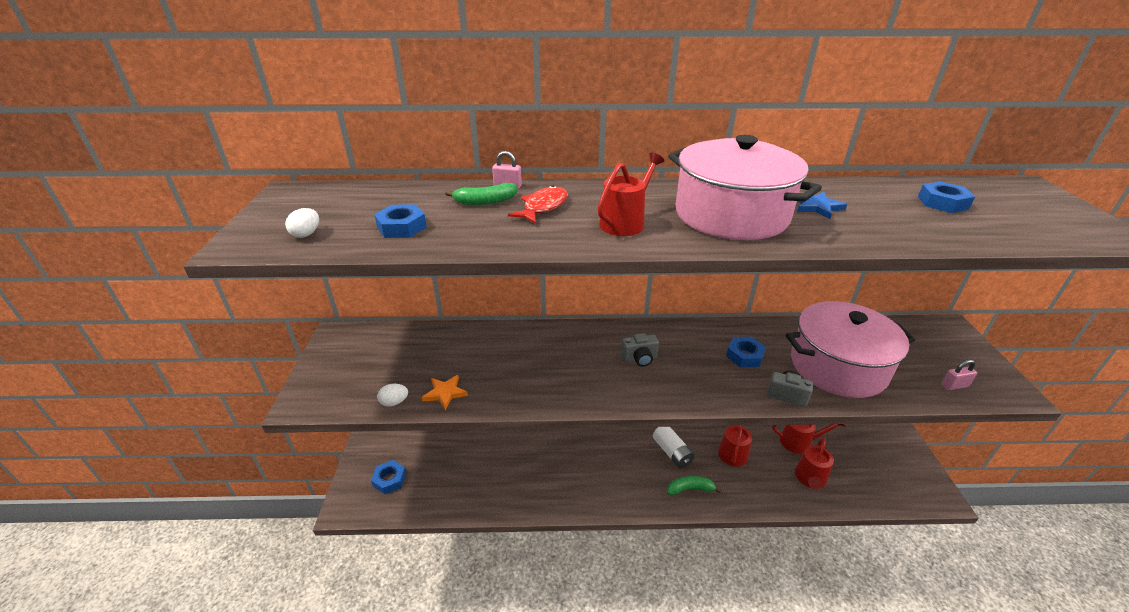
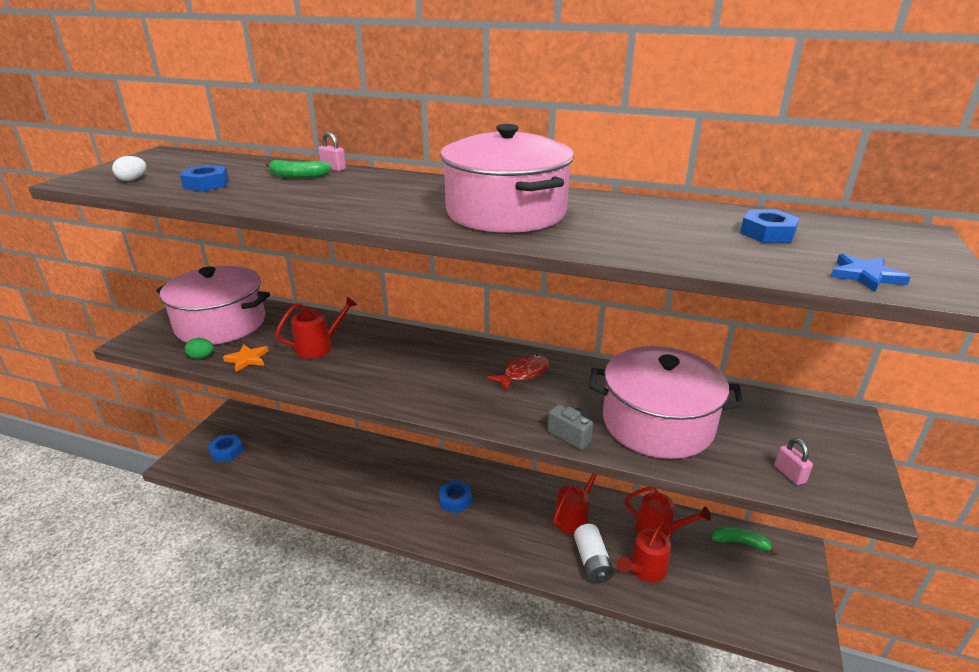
camera: 20 degrees right, 5 degrees down
white egg [377,384,408,407] -> green egg [185,338,214,359]
red fish [508,185,568,224] -> red fish moved to [487,354,550,391]
red watering can [598,152,664,236] -> red watering can moved to [275,296,357,359]
grey camera [621,333,659,367] -> none
white battery [653,427,695,468] -> white battery moved to [574,524,614,583]
green banana [667,476,722,495] -> green banana moved to [712,527,779,555]
blue nut [726,337,766,367] -> blue nut moved to [438,480,472,513]
blue star [797,192,847,219] -> blue star moved to [831,254,911,292]
pink padlock [941,360,977,390] -> pink padlock turned 60 degrees clockwise [774,438,813,485]
none -> pink pot [156,266,270,345]

